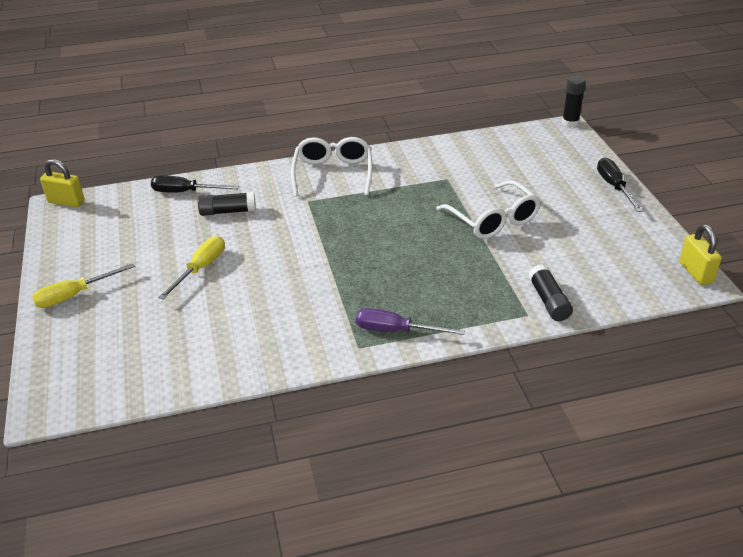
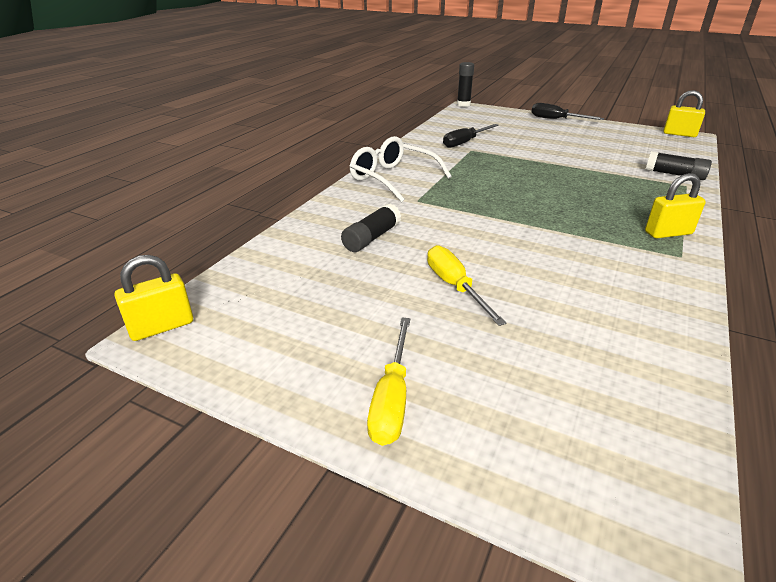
camera: 50 degrees left, 5 degrees down
black screwdriver [151,176,239,192] -> black screwdriver moved to [443,124,499,148]
purple screwdriver [356,308,465,335] -> yellow padlock [645,173,706,238]
white glasses [436,180,541,239] -> none

